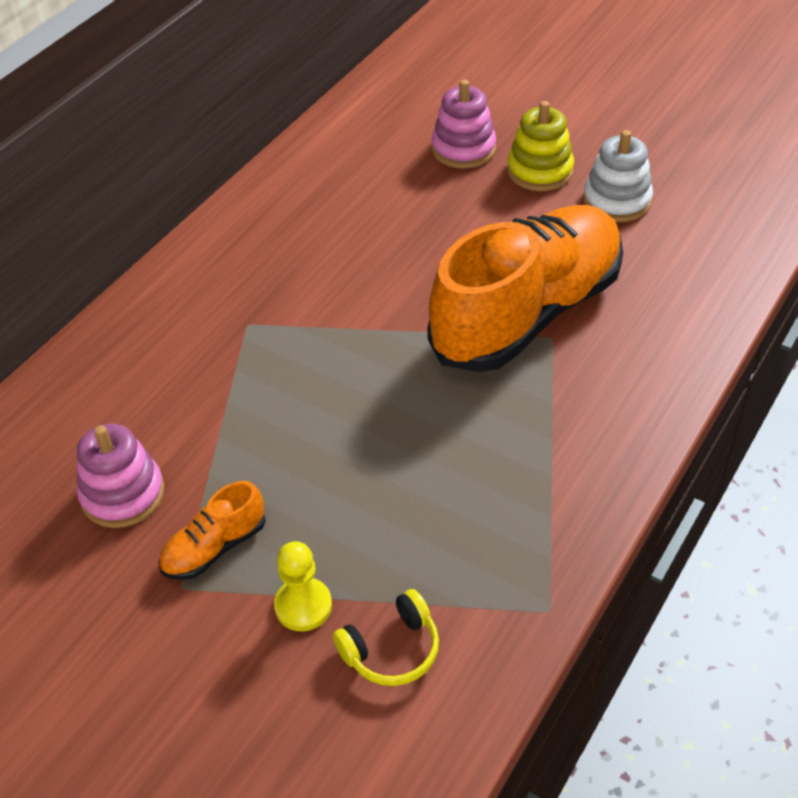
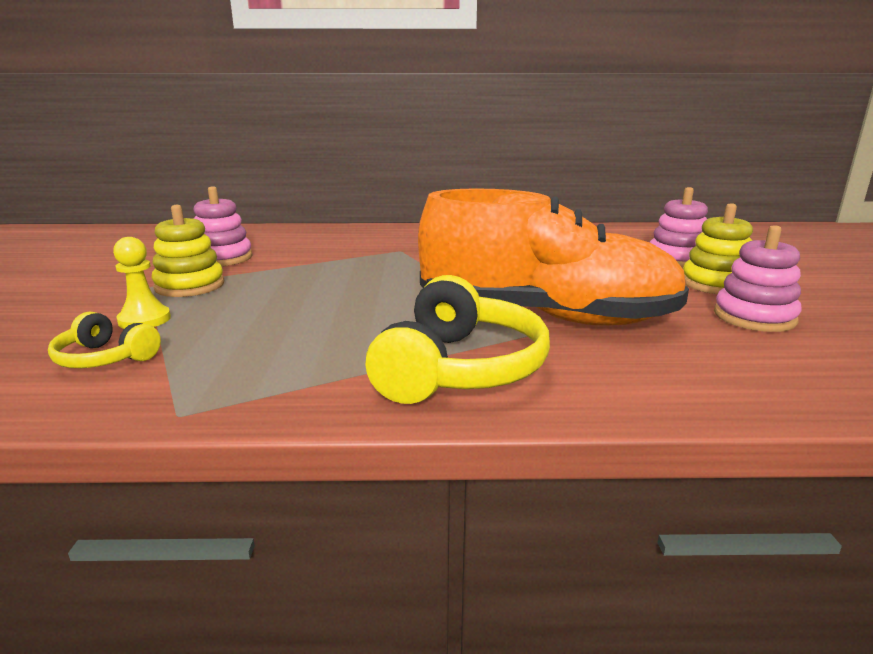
camera: 55 degrees right, 25 degrees down
orange shoe [159,481,266,580] -> yellow stacking toy [152,205,224,297]
white stacking toy [583,130,653,222] -> pink stacking toy [714,225,802,332]
none -> yellow headphones [365,275,550,404]

